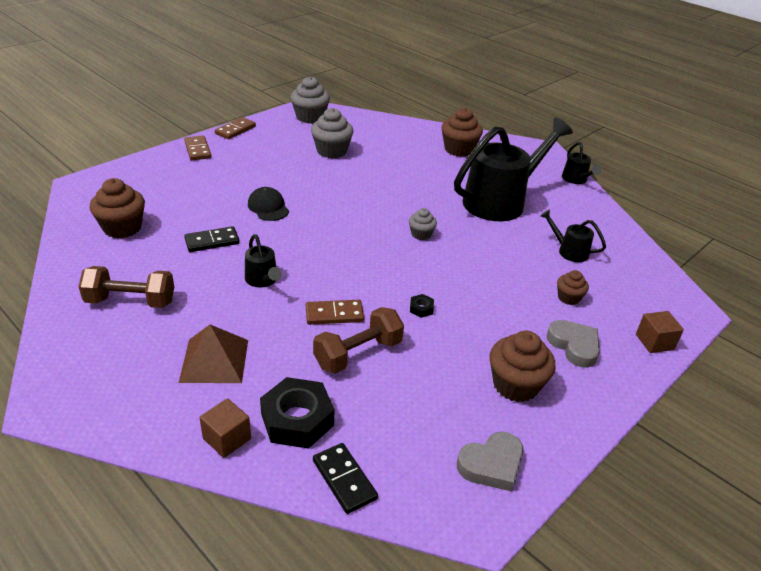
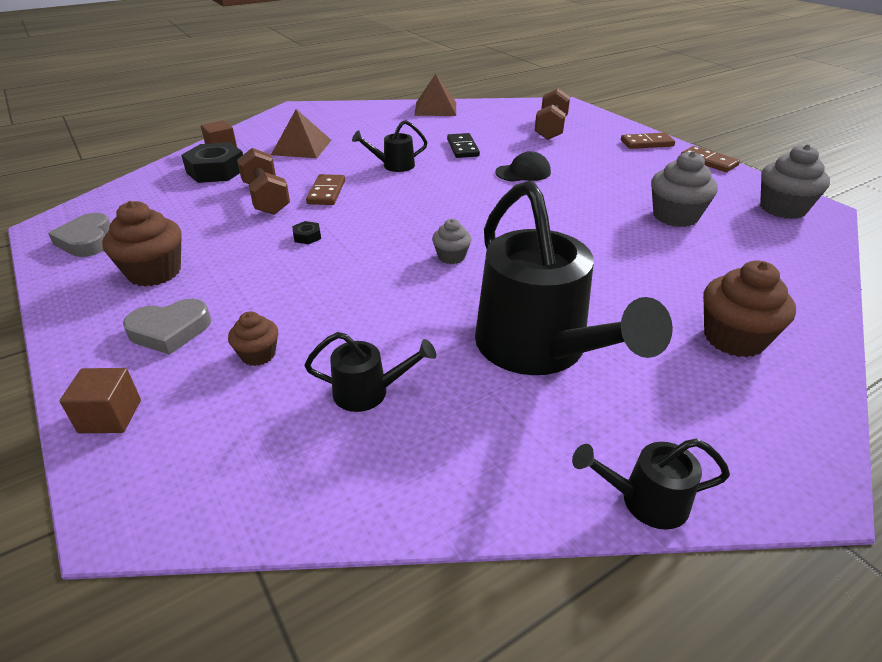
camera: 105 degrees right, 0 degrees up
brown dumbbell [78,266,174,308] -> brown dumbbell moved to [535,88,570,140]
brown cupcake [89,178,145,238] -> none
black domino [313,443,378,514] -> none
black watering can [540,209,606,262] -> black watering can turned 45 degrees clockwise [304,332,436,412]
none -> brown pyramid [414,74,456,116]

